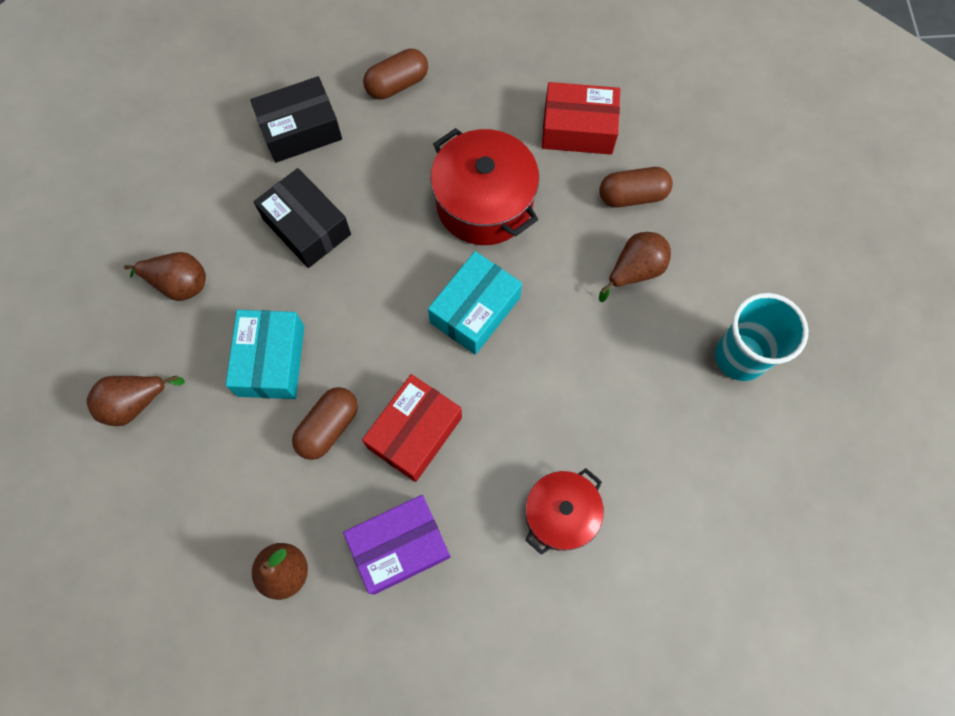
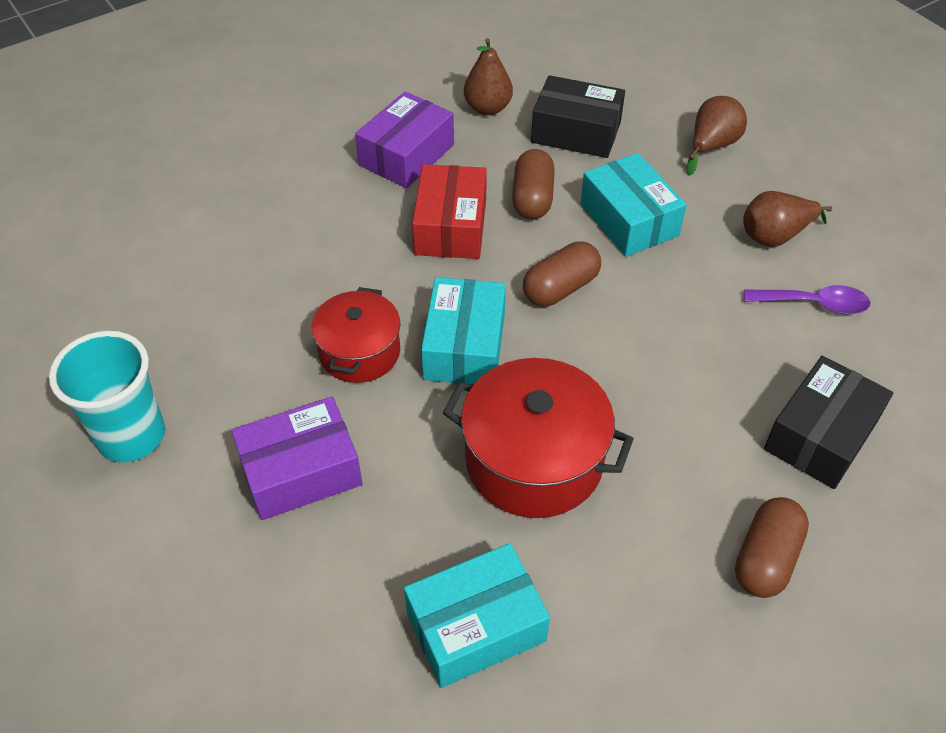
camera: 150 degrees right, 20 degrees down
black box [254,168,351,268] -> black box moved to [531,75,625,158]
red pot [525,468,604,555] -> red pot moved to [311,287,401,383]
red box [542,82,620,155] -> turquoise box [404,543,550,688]
brown capsule [599,167,673,207] -> brown capsule moved to [523,241,601,307]
brown pear [599,232,671,302] -> purple box [231,397,362,520]
none -> purple spoon [744,285,870,314]

